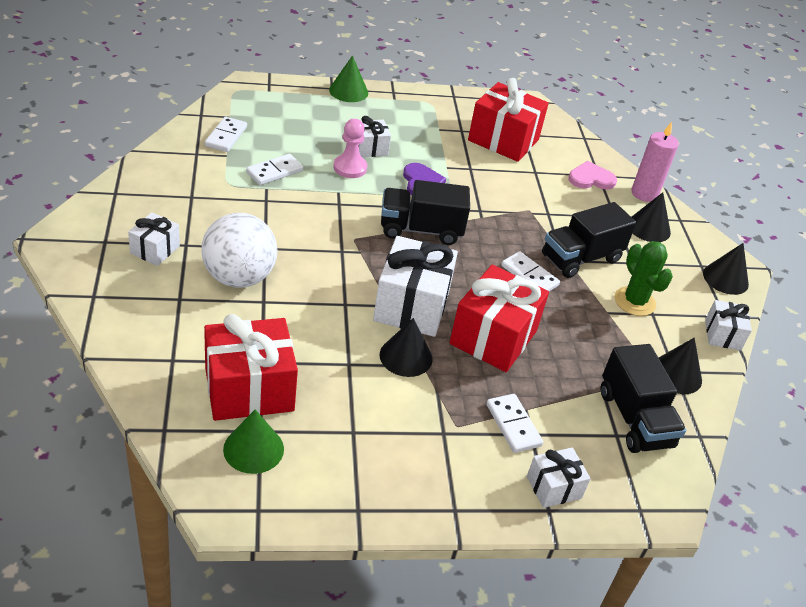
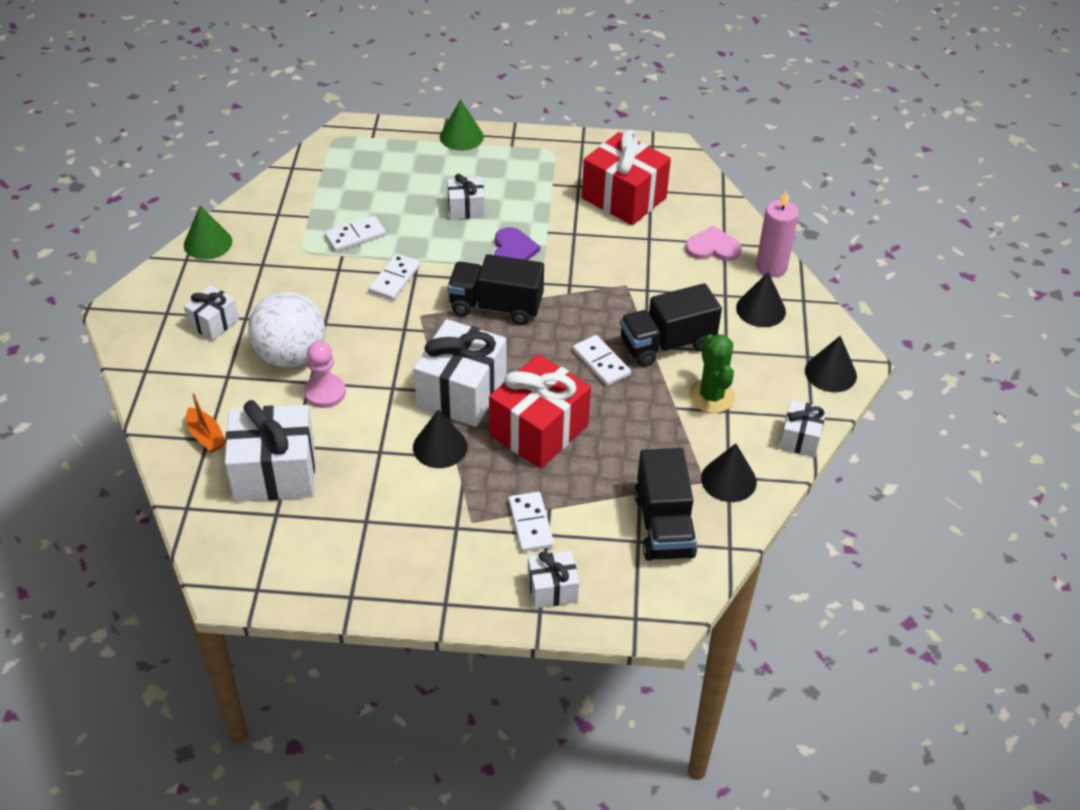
camera: 15 degrees right, 5 degrees up
red gift [204,314,298,421] -> white gift [225,400,315,502]
white domino [205,117,247,152] -> white domino moved to [369,254,420,300]
green cone [223,410,284,474] -> green cone moved to [184,205,232,260]
pink pawn [333,119,367,178] -> pink pawn moved to [304,341,346,408]
none -> orange boat [186,393,226,453]

